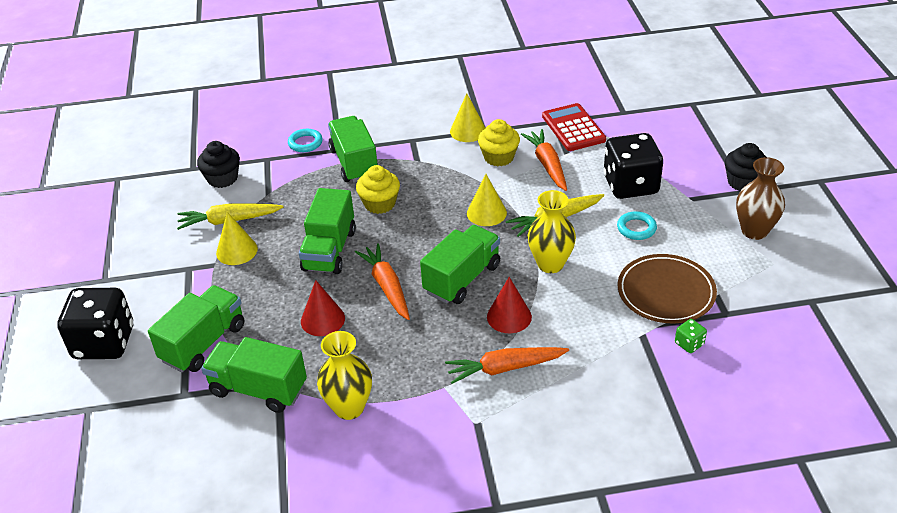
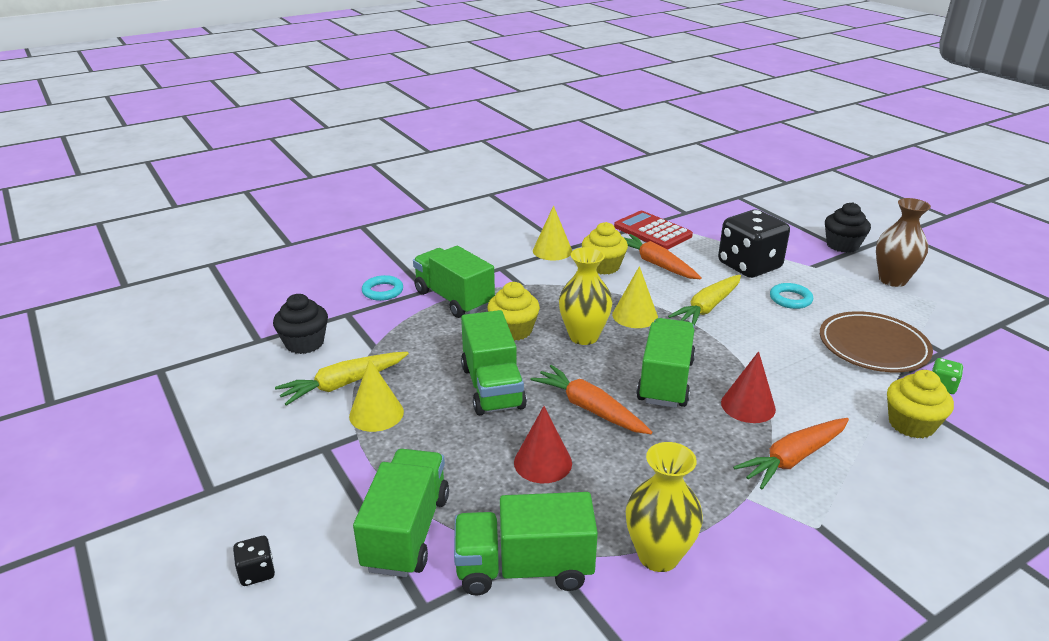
camera: 25 degrees left, 10 degrees down
black dice [57,288,133,359] -> black dice [233,536,275,586], size x0.41
yellow vase [527,190,576,273] -> yellow vase moved to [559,247,613,345]
none -> yellow cupcake [887,370,954,438]

